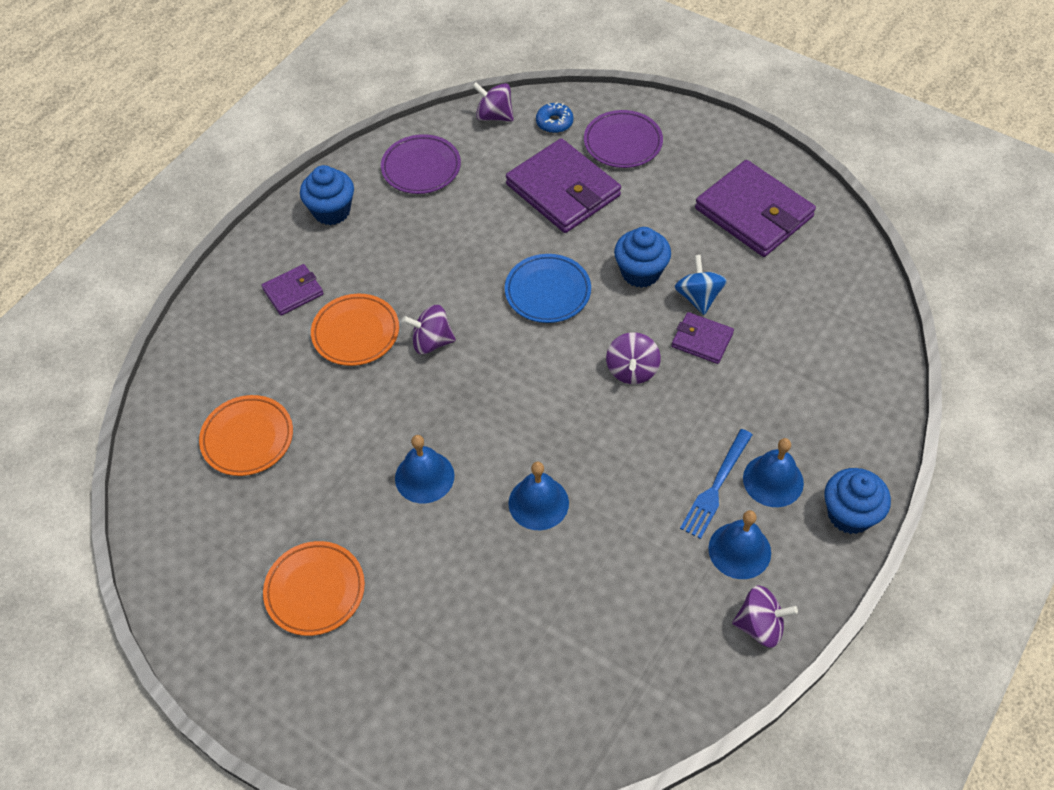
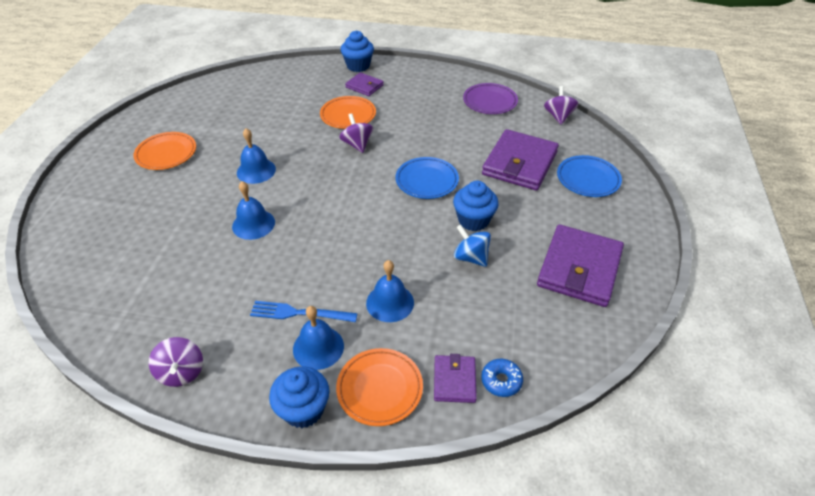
camera: 65 degrees right, 10 degrees down
orange plate [199,395,293,476] -> orange plate moved to [336,348,423,426]
blue cupcake [300,165,354,225] -> blue cupcake moved to [340,30,374,72]
blue donut [536,102,573,133] -> blue donut moved to [481,359,523,397]
purple plate [584,110,663,168] -> blue plate [557,155,622,197]
purple spinning top [606,332,661,384] -> none
purple wallet [672,312,734,364] -> purple wallet moved to [434,354,477,403]
blue spinning top [675,255,727,315] -> blue spinning top turned 105 degrees counterclockwise [454,224,491,267]
blue bell [708,510,771,579] -> blue bell moved to [366,260,414,322]

